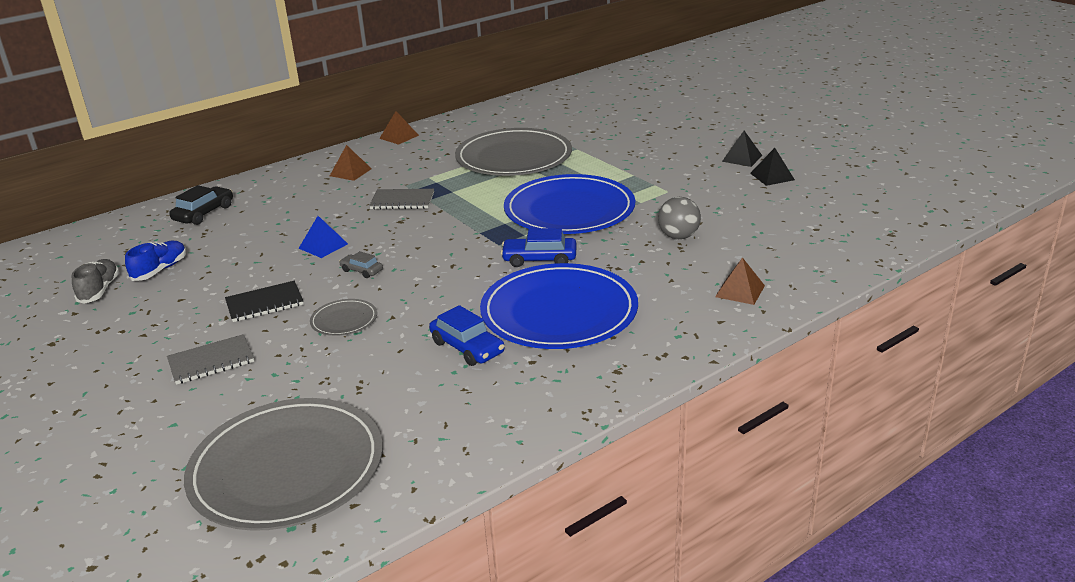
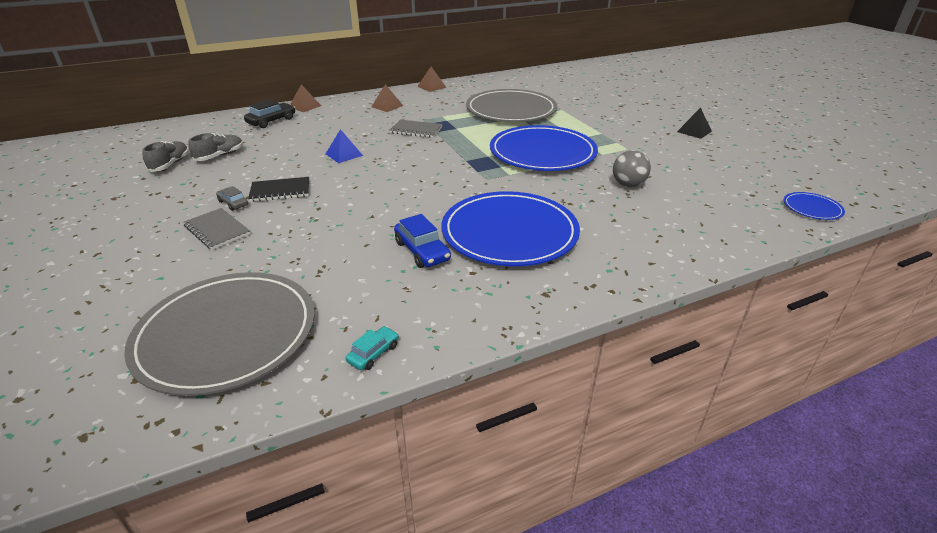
camera: 10 degrees right, 5 degrees up
blue shoe [125,241,186,281] -> grey shoe [188,133,243,161]
grey notebook [167,334,254,385] -> grey notebook turned 60 degrees clockwise [183,208,250,250]
grey plate [310,299,377,336] -> none
grey car [339,251,383,278] -> grey car moved to [216,186,248,211]
blue car [501,228,577,267] -> none
brown pyramid [715,257,765,305] -> brown pyramid moved to [290,84,321,112]
black pyramid [750,148,795,186] -> none
none -> turquoise car [346,326,399,370]
none -> blue plate [783,192,845,220]

